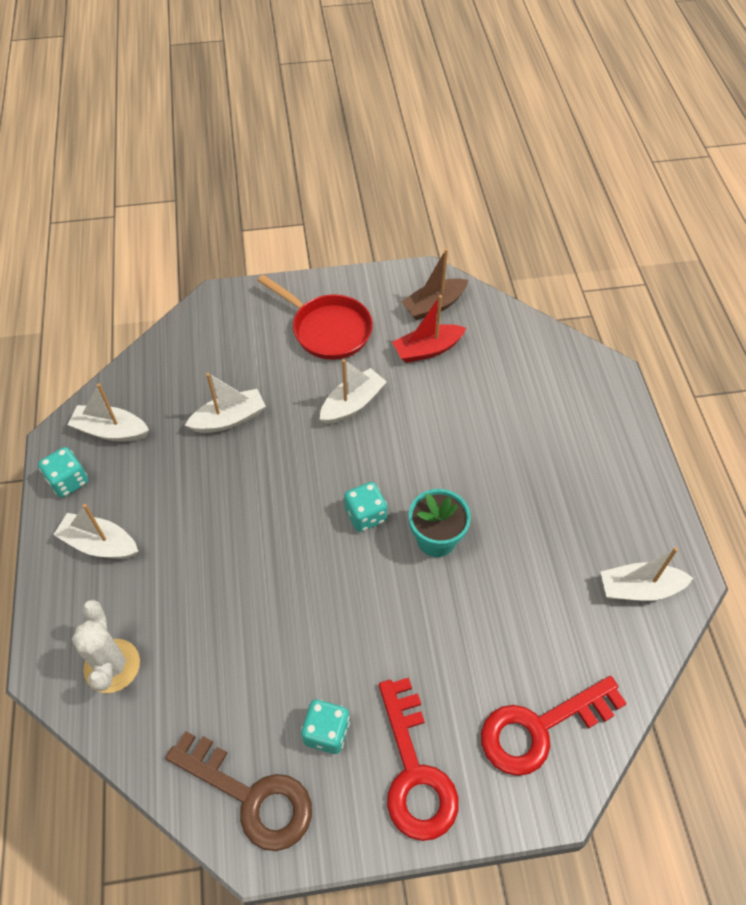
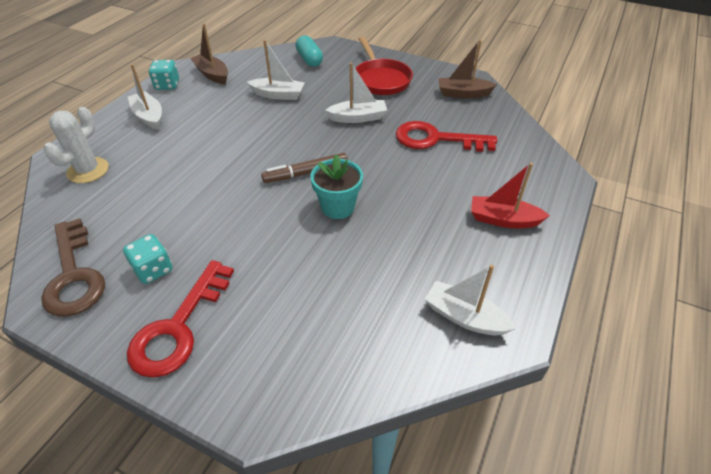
camera: 35 degrees right, 10 degrees down
white boat [67,383,149,441] -> brown boat [190,24,228,84]
turquoise dice [344,482,387,532] -> brown marker [261,153,348,183]
red boat [392,295,466,363] -> red boat moved to [471,162,550,228]
red key [481,676,627,776] -> red key moved to [396,121,497,152]
none -> turquoise capsule [295,35,323,67]

